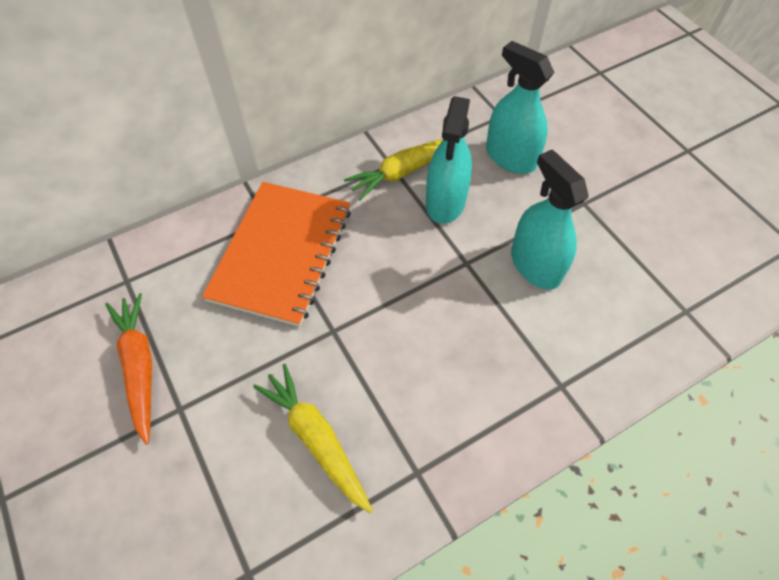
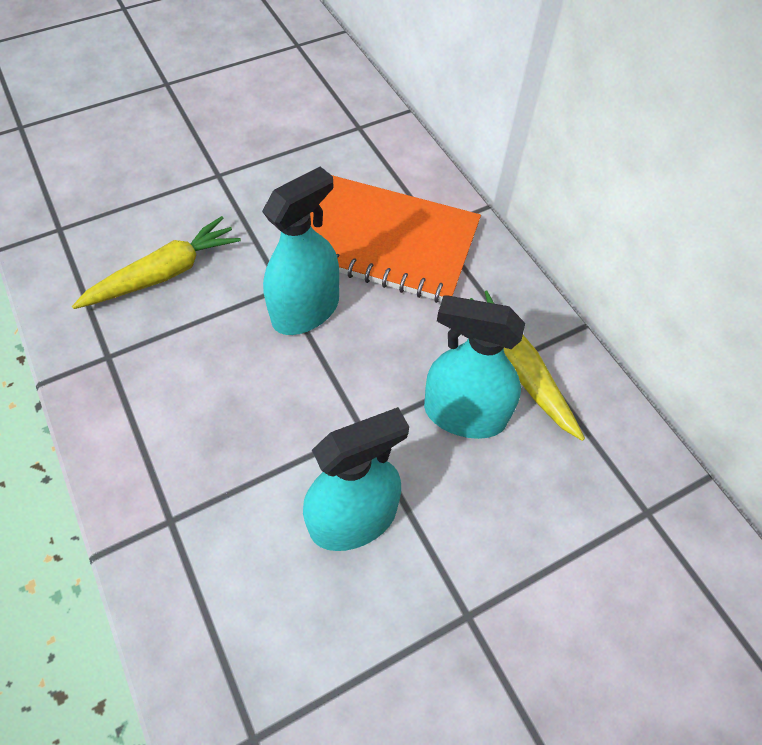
camera: 90 degrees right, 0 degrees up
orange carrot [105,293,152,445] -> none
turquoise spray bottle [486,41,554,174] -> turquoise spray bottle moved to [262,167,339,335]

